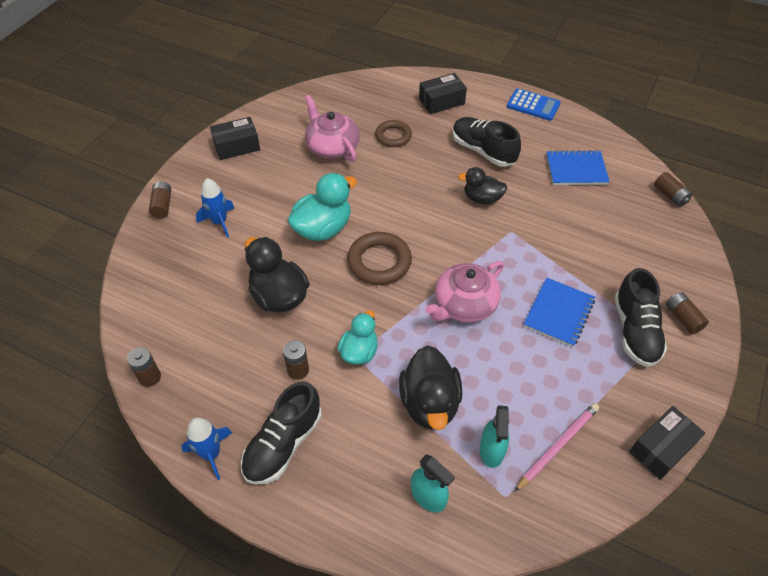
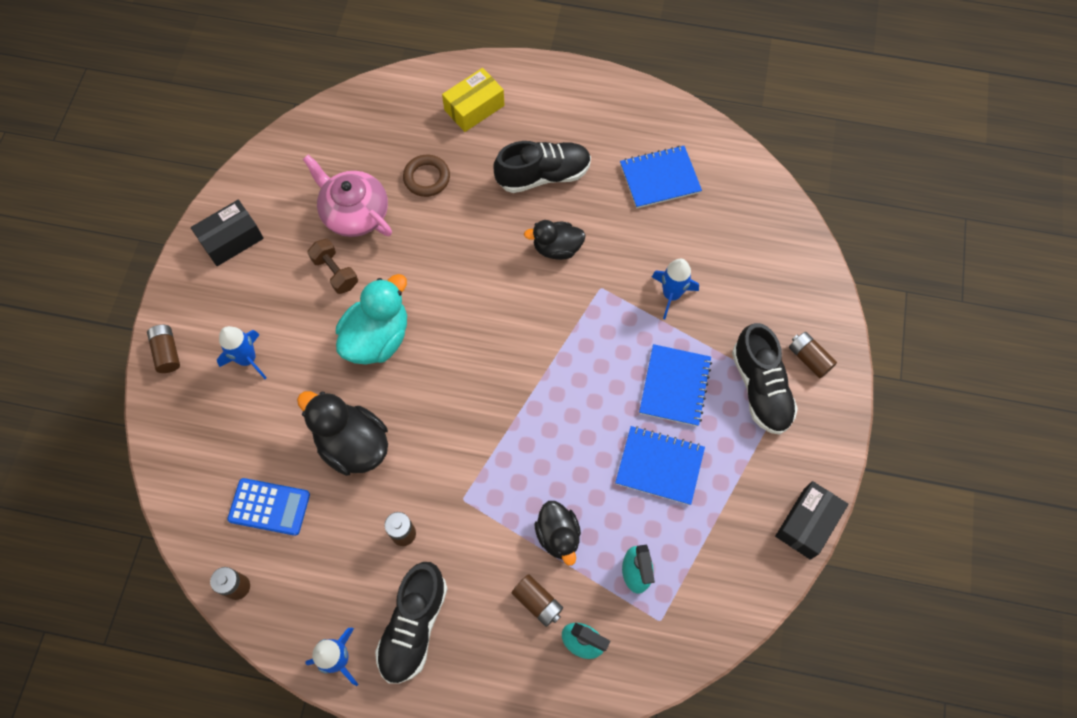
camera: 15 degrees left, 15 degrees up
turquoise duck [338,310,378,365] -> none
brown ring [347,232,412,285] -> none
black duck [399,345,462,430] -> black duck [534,501,581,565], size x0.64
black box [419,73,467,114] -> yellow box [442,68,504,132]
pink teapot [425,261,504,322] -> none
black shoe [453,117,521,167] -> black shoe turned 135 degrees clockwise [493,141,591,193]
blue calculator [507,89,561,121] -> blue calculator moved to [227,478,310,536]
pink pencil [514,403,599,492] -> none
brown battery [654,172,693,207] -> brown battery moved to [512,574,563,627]
none -> brown dumbbell [307,239,358,294]
none -> blue notebook [615,426,705,505]
none -> blue rocket [652,259,699,319]

